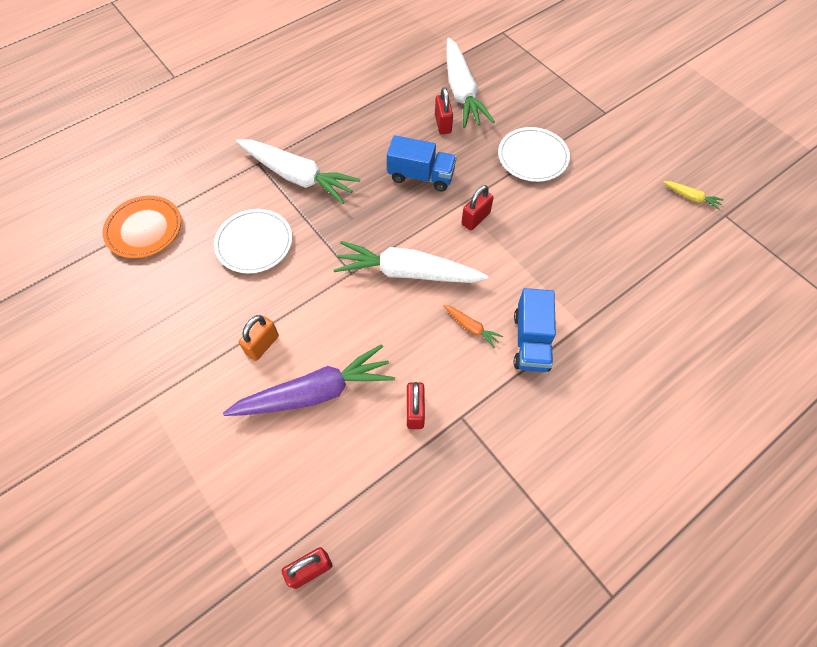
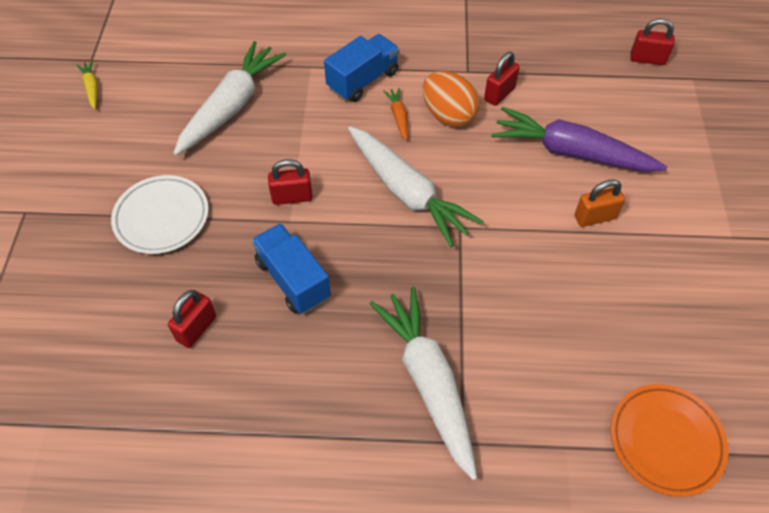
camera: 140 degrees left, 5 degrees down
white plate [214,209,292,273] -> none
white carrot [446,38,495,128] -> white carrot moved to [174,41,287,155]
none -> orange egg [423,71,479,127]

